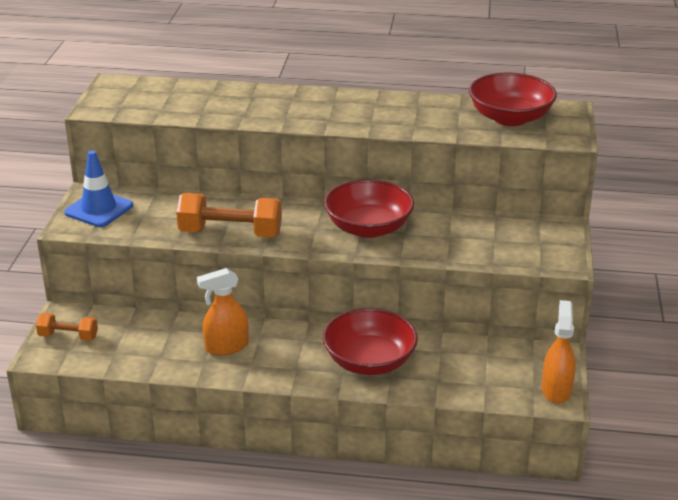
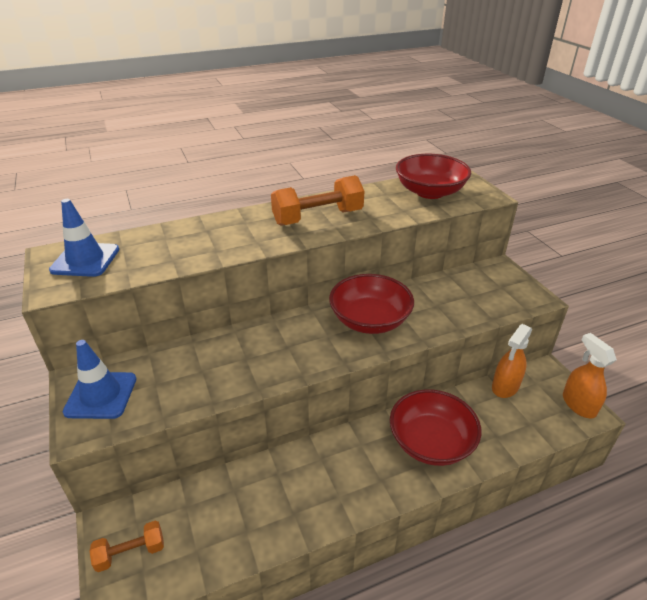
camera: 30 degrees left, 5 degrees up
orange dumbbell [176,193,282,238] -> orange dumbbell moved to [271,175,364,226]
orange spray bottle [197,268,248,355] -> orange spray bottle moved to [492,324,532,398]
none -> blue traffic cone [49,199,119,277]

